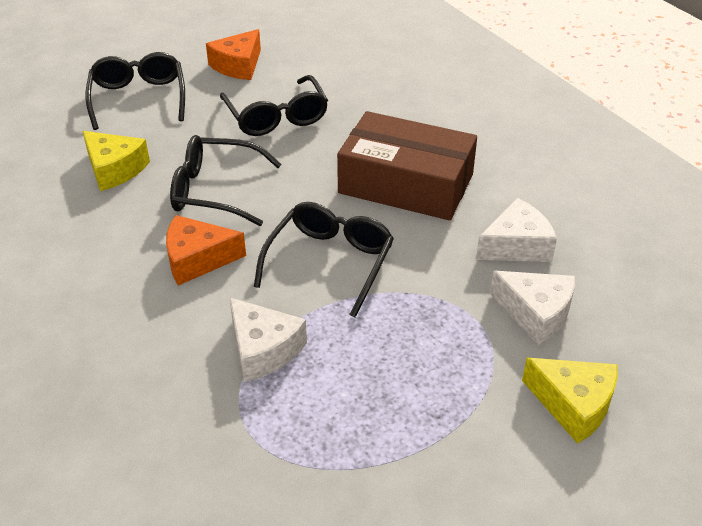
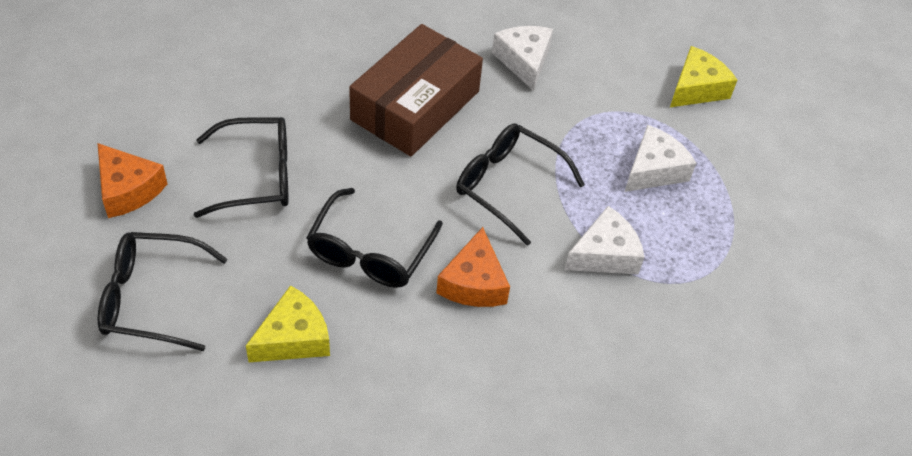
camera: 80 degrees left, 10 degrees up
white cheese [490,271,575,346] -> white cheese moved to [625,125,696,192]

